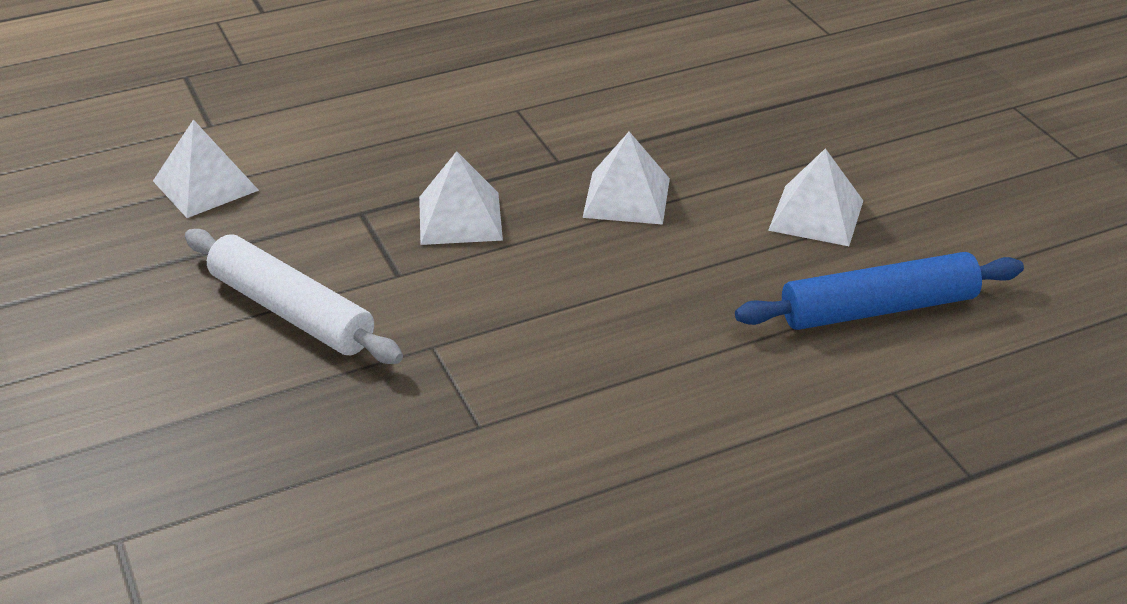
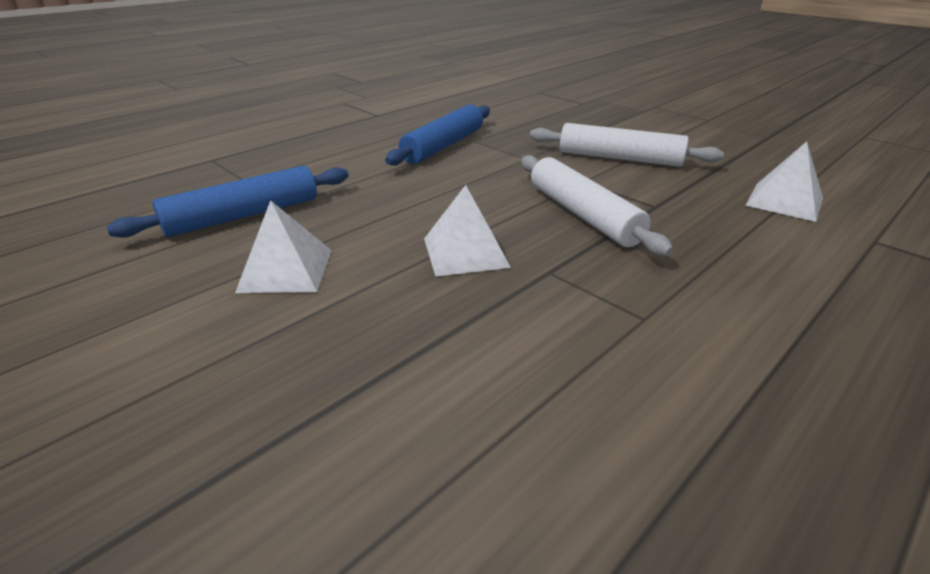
camera: 160 degrees right, 5 degrees down
white pyramid [419,151,503,245] -> white rolling pin [521,155,673,256]
none -> blue rolling pin [385,105,490,166]

